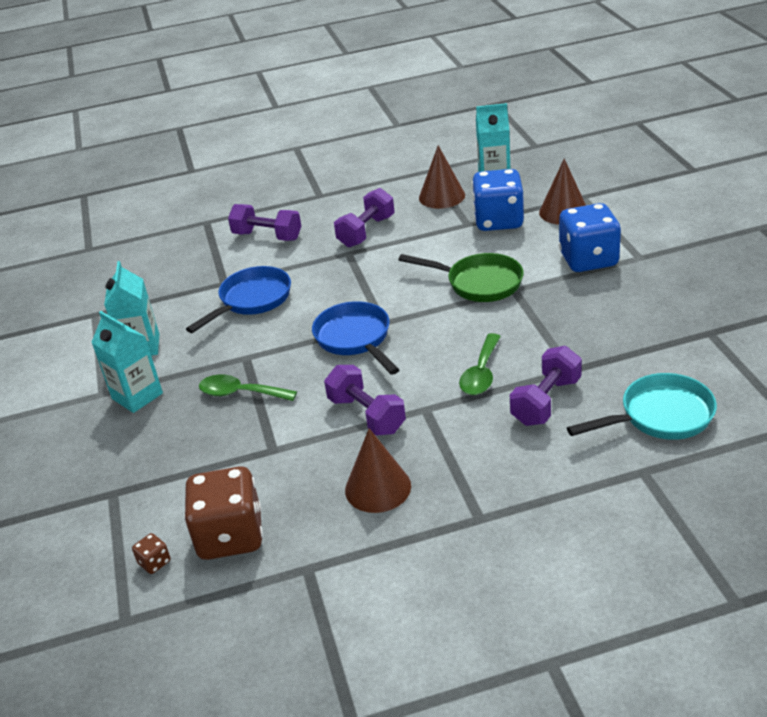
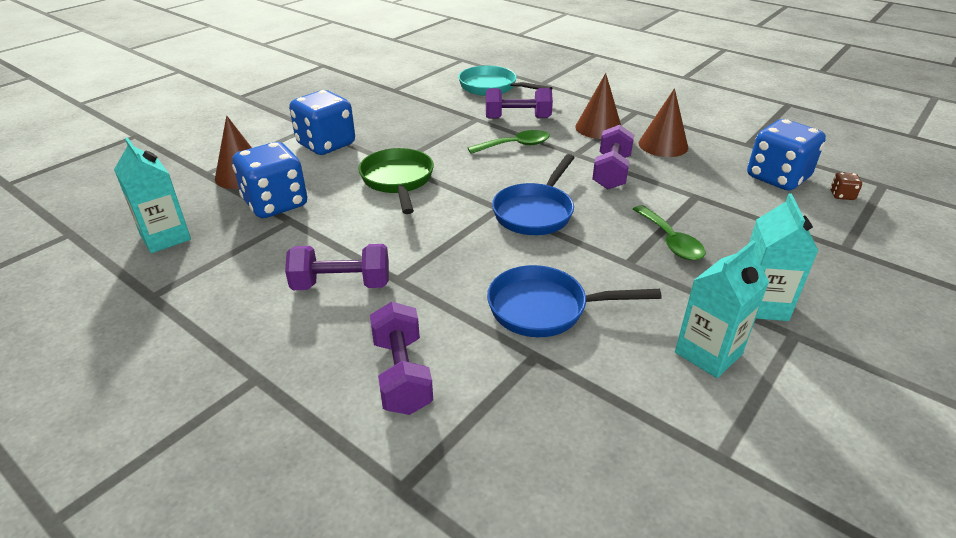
camera: 130 degrees left, 0 degrees up
brown dice [184,466,263,560] -> blue dice [747,119,826,191]
brown cone [419,145,465,209] -> brown cone moved to [575,73,621,139]

